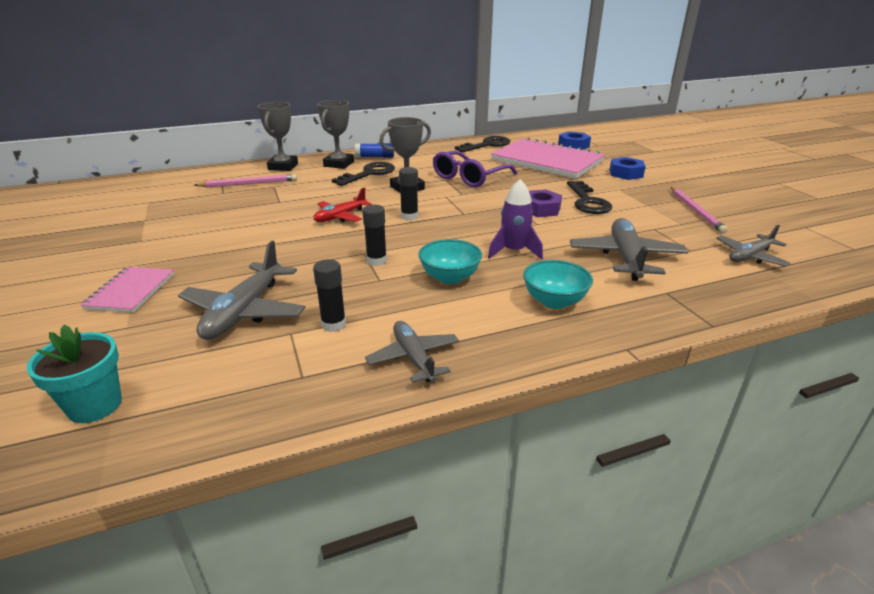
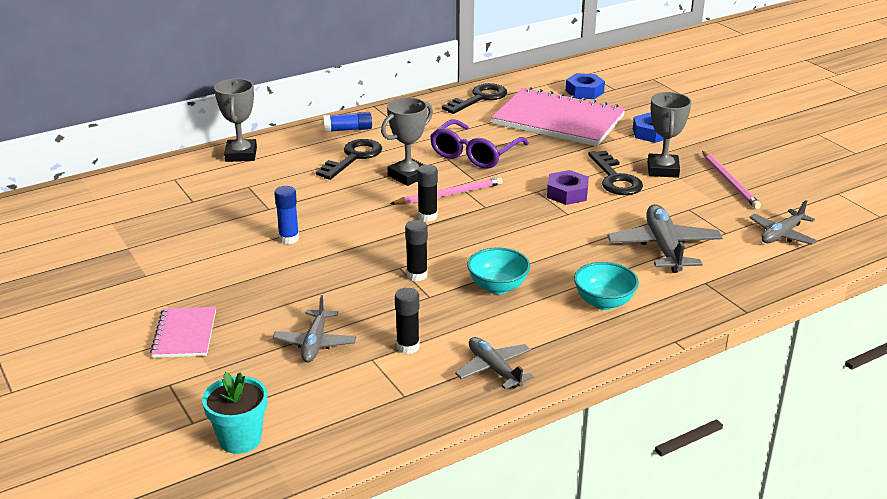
camera: 10 degrees left, 0 degrees up
grey plane [178,241,305,340] -> grey plane [273,295,356,363], size x0.64
pink pencil [194,174,297,187] -> pink pencil moved to [390,177,503,205]
red plane [313,187,372,222] -> none
grey trophy [317,100,354,169] -> grey trophy moved to [648,92,692,178]
purple rocket [488,179,543,260] -> none
none -> blue glue stick [274,186,299,244]

